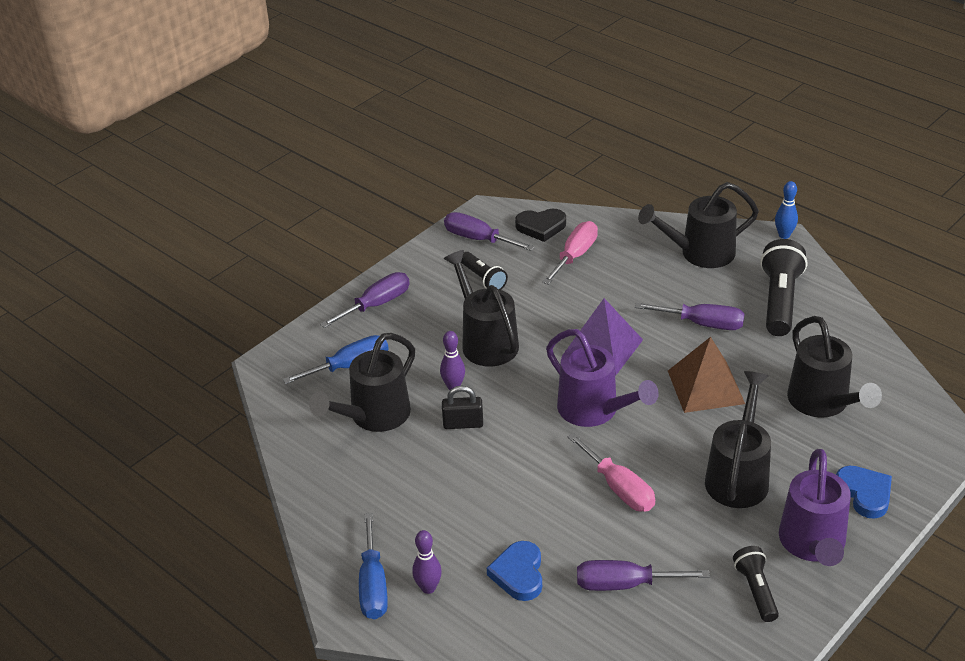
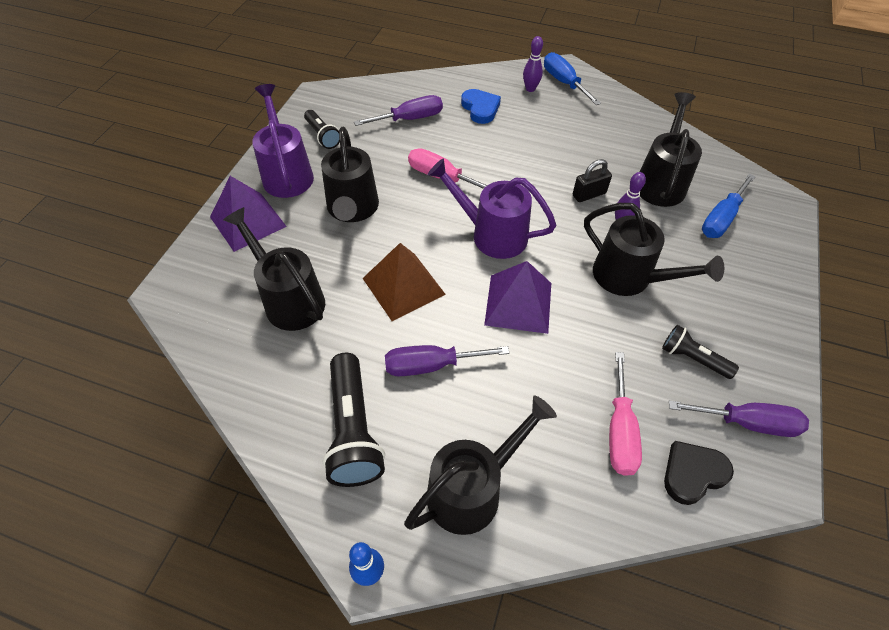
camera: 155 degrees right, 15 degrees up
purple screwdriver [320,272,410,328] -> none
blue heart [836,465,892,519] -> purple pyramid [210,176,287,252]

